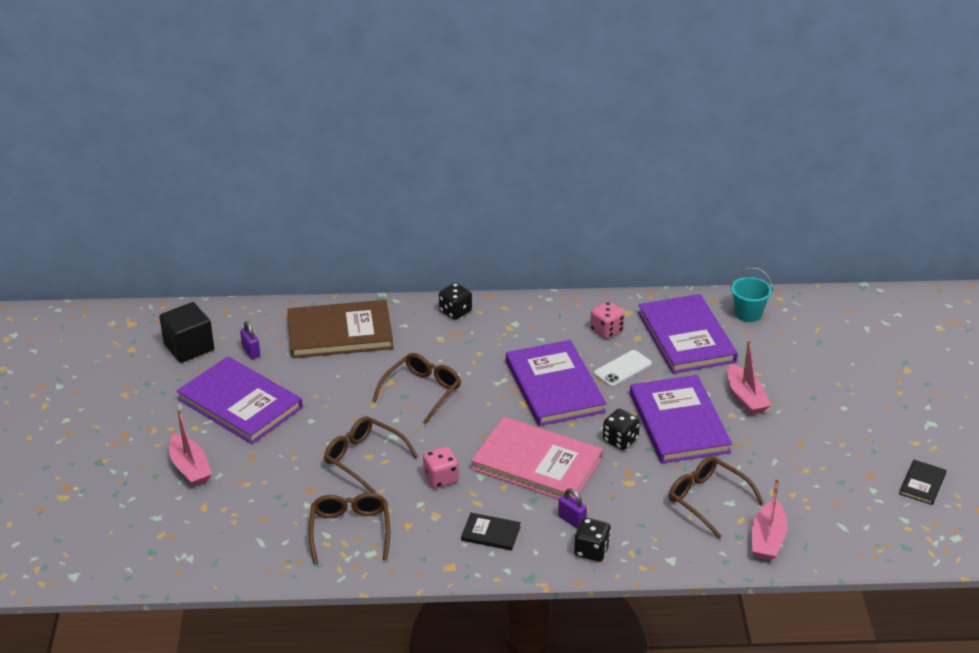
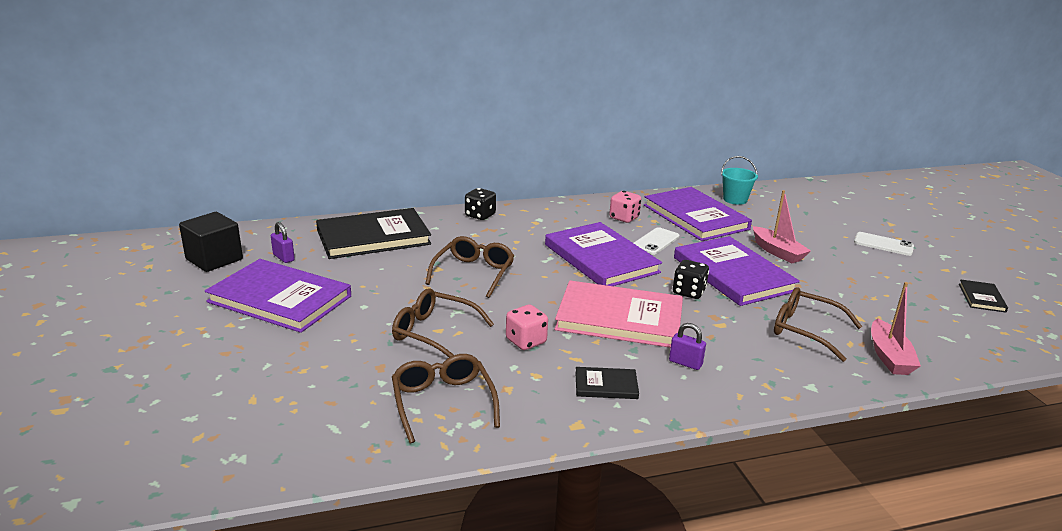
camera: 15 degrees left, 10 degrees down
pink boat [169,409,212,487] -> none
brown book [287,300,393,358] -> black book [316,208,431,259]
black dice [574,518,611,562] -> none
none -> white phone [854,232,914,256]

